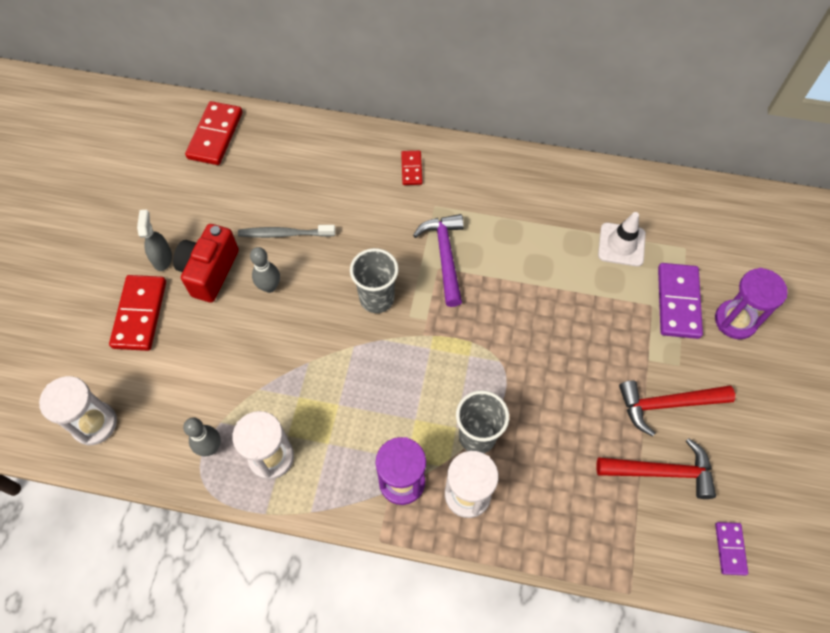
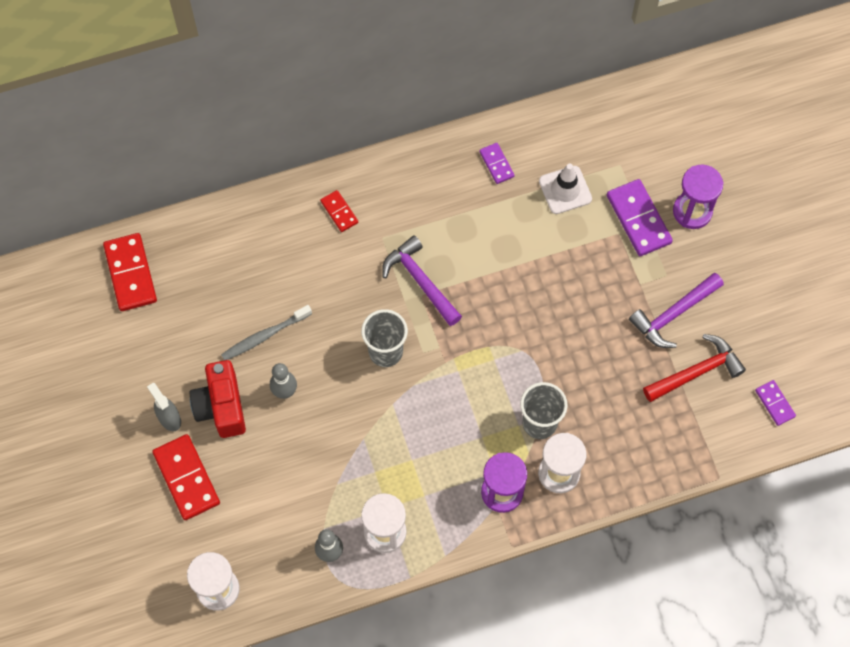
camera: 30 degrees left, 5 degrees up
red hammer [619,381,735,436] -> purple hammer [629,273,724,348]
none -> purple domino [479,143,515,184]

